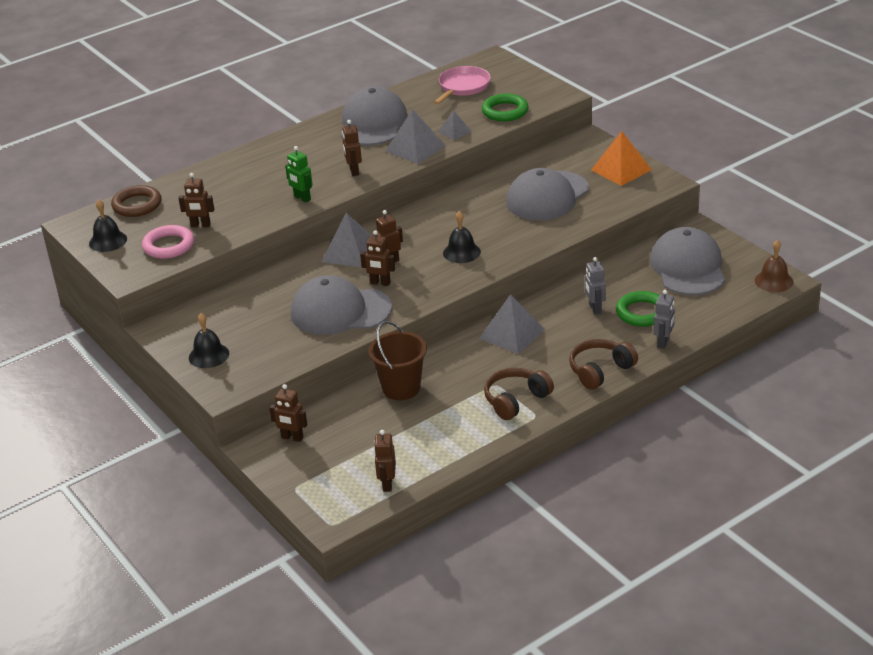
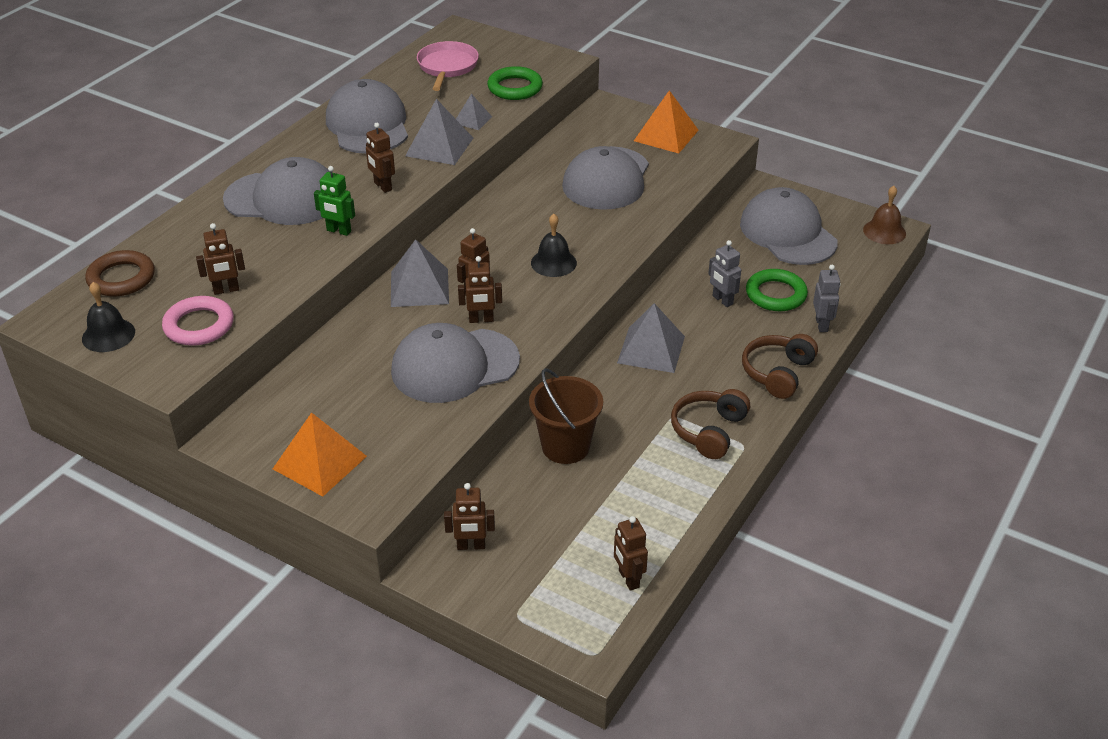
camera: 25 degrees left, 5 degrees up
black bell [189,313,229,368] -> orange pyramid [273,412,367,497]
none -> grey cap [223,157,330,225]

